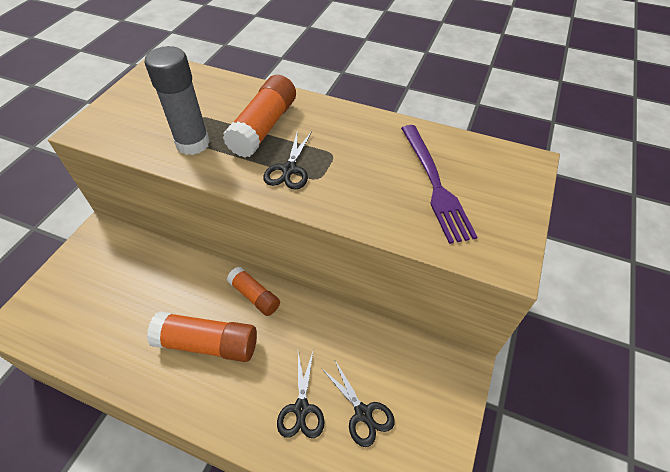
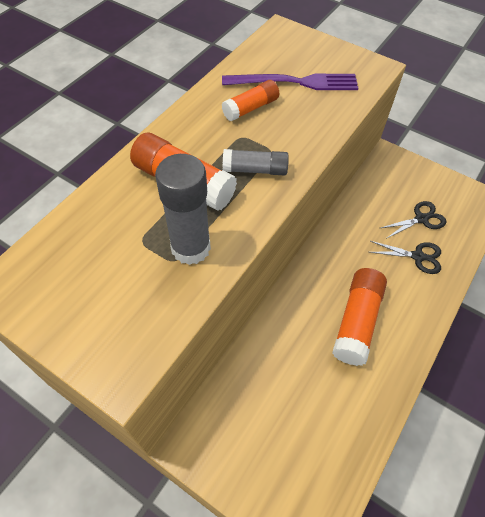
camera: 80 degrees left, 5 degrees up
orange glue stick [227,267,280,316] -> orange glue stick moved to [222,80,279,121]
black scissors [263,132,312,189] -> grey glue stick [223,149,289,176]

